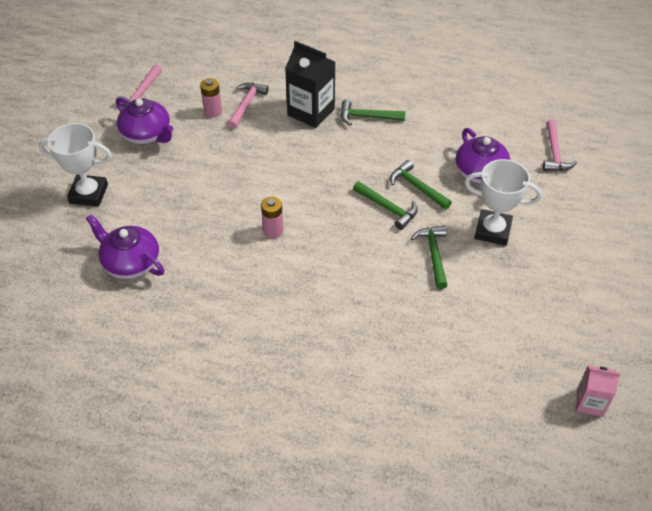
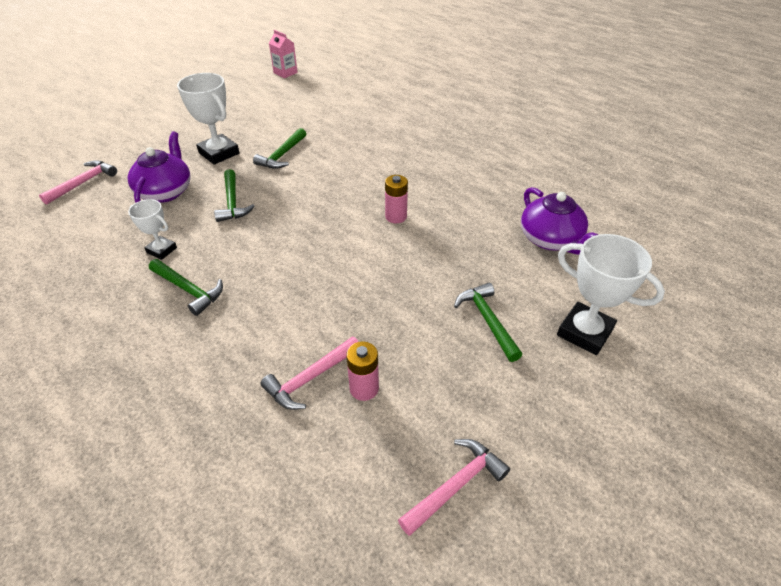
camera: 150 degrees left, 5 degrees down
purple teapot [116,97,174,145] -> none
black carton [285,41,335,128] -> none
green hammer [353,181,418,230] -> green hammer moved to [454,283,522,362]
none -> white trophy [128,199,177,260]

